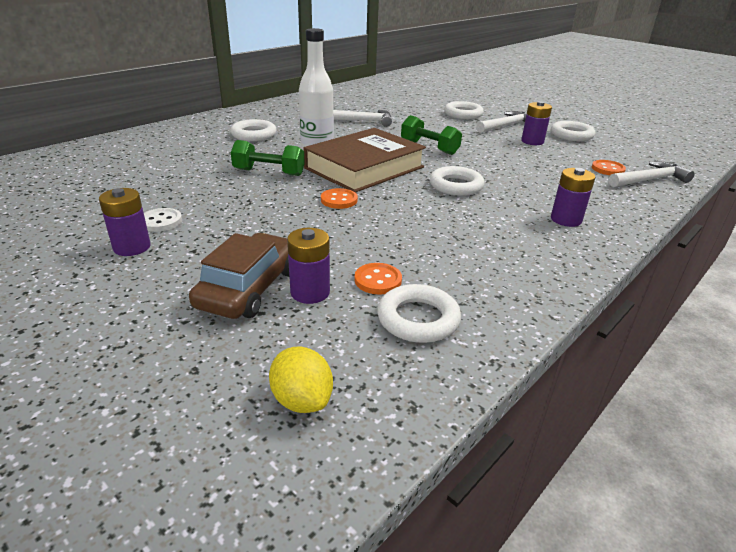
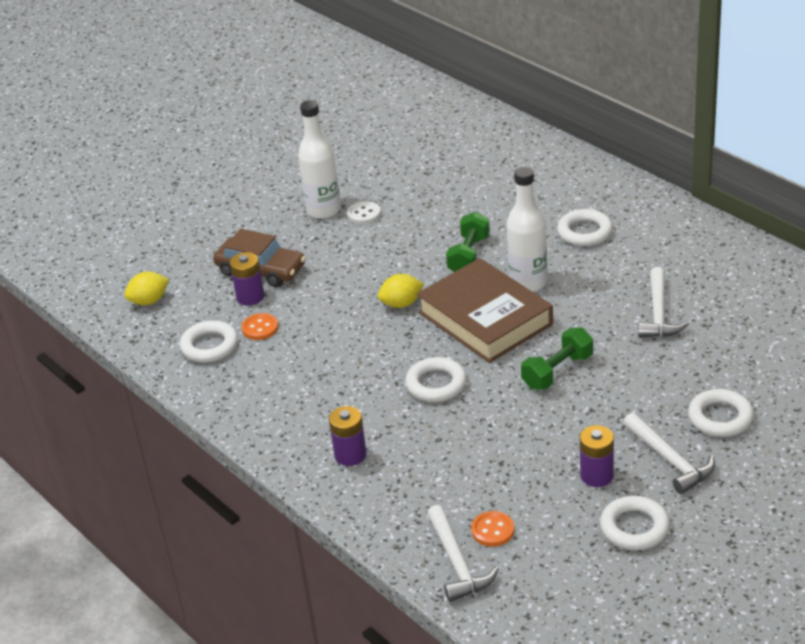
camera: 100 degrees right, 5 degrees up
purple battery [99,188,151,256] -> white bottle [298,100,341,219]
orange button [321,188,358,209] -> yellow lemon [378,274,424,308]

